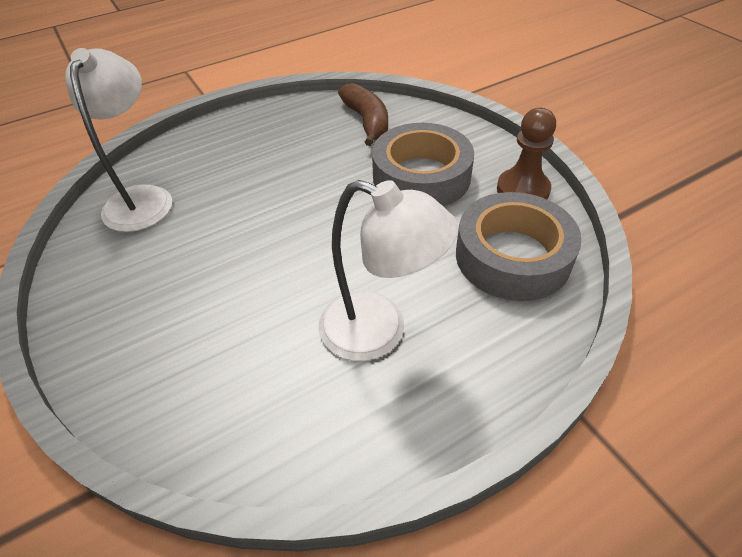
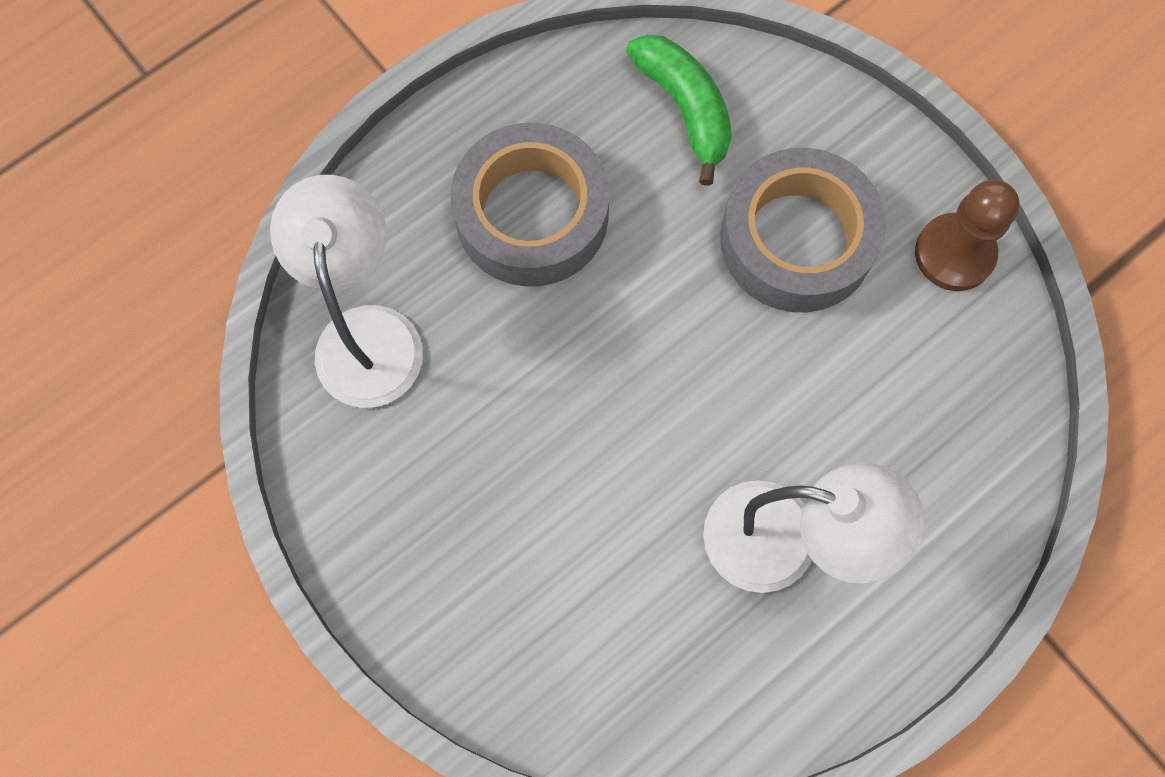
camera: 10 degrees left, 25 degrees up
brown banana [338,83,388,146] -> green banana [626,35,732,186]
grey tape [456,192,582,301] -> grey tape moved to [451,123,609,286]

